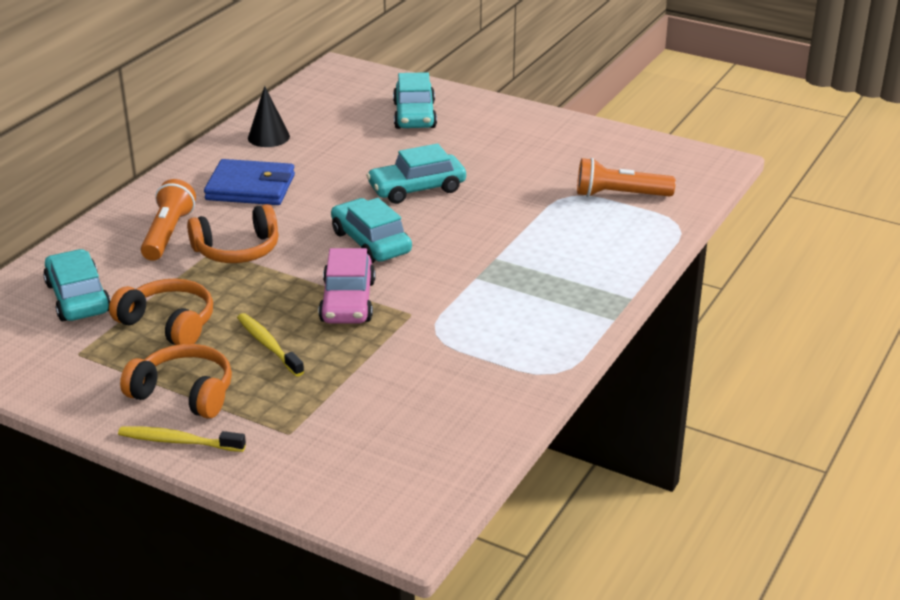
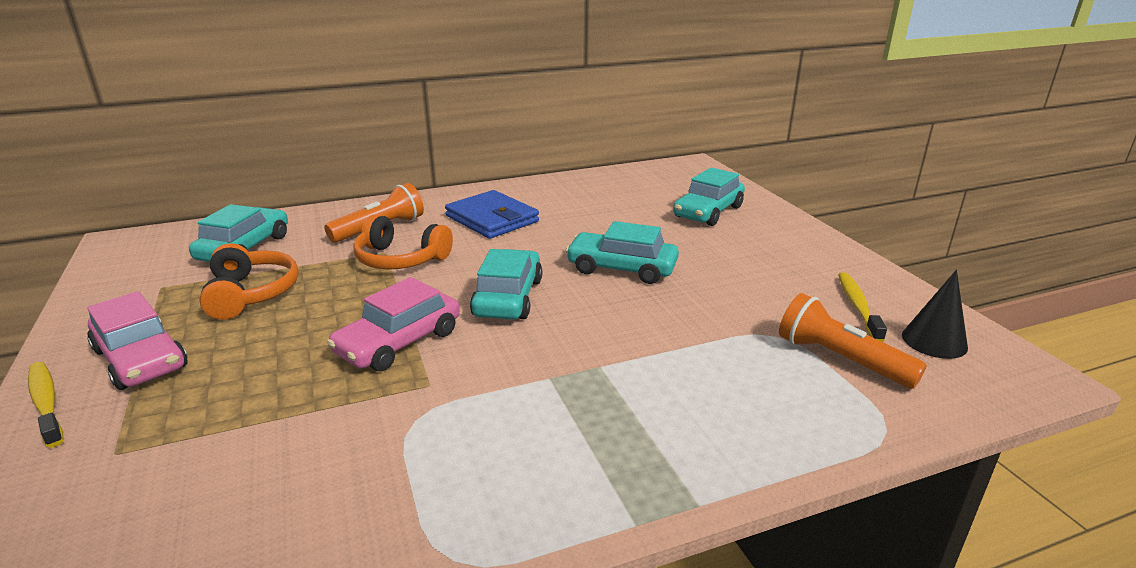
camera: 40 degrees right, 5 degrees down
orange headphones [120,344,232,418] -> pink car [87,291,187,390]
yellow toothbrush [237,313,304,377] -> yellow toothbrush moved to [838,272,887,342]
black cone [248,86,290,147] -> black cone moved to [902,270,968,359]

